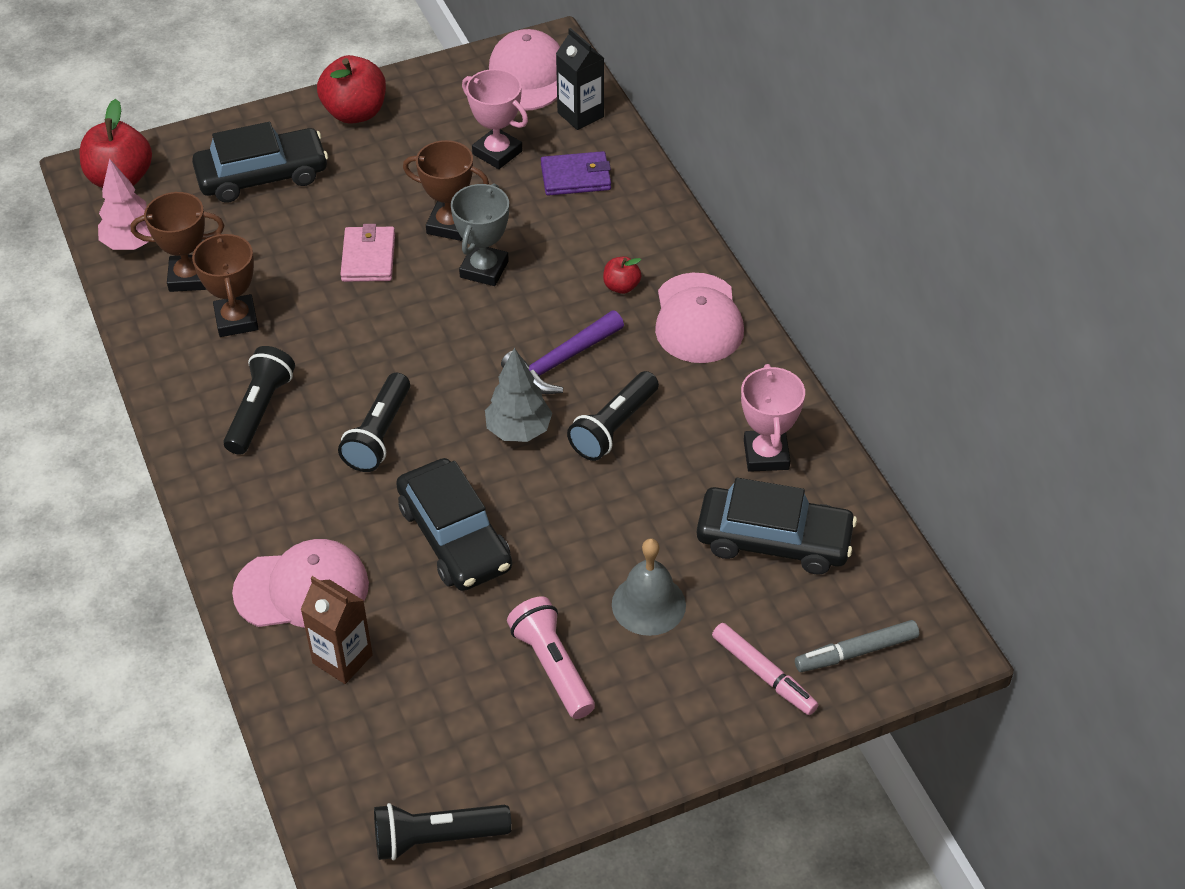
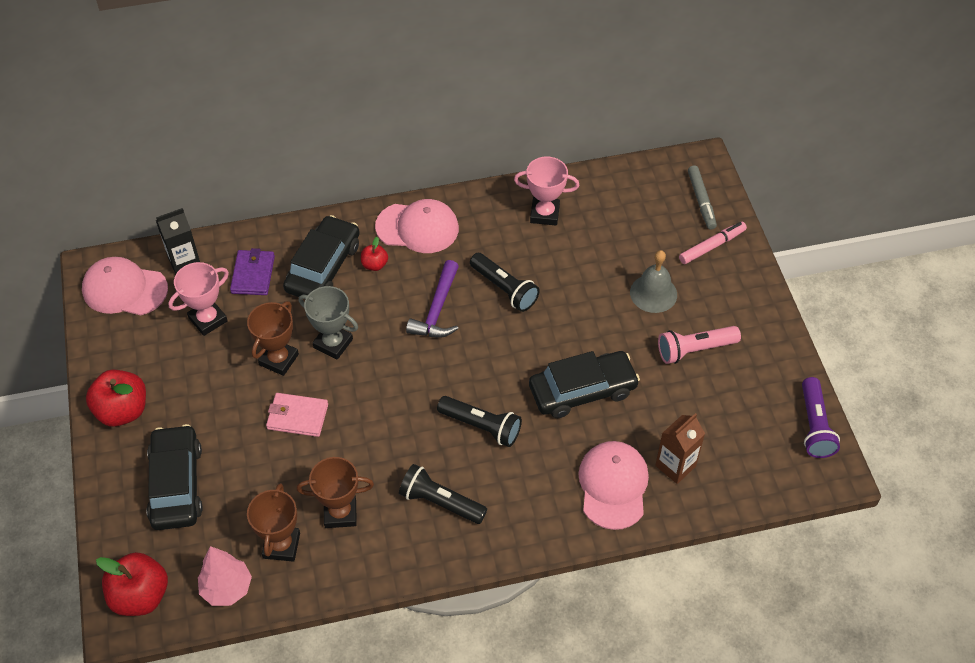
camera: 80 degrees left, 5 degrees up
black flashlight [374,803,512,861] -> purple flashlight [802,377,840,458]
grey tree [485,347,552,442] -> none
purple hammer [501,310,624,394] -> purple hammer turned 45 degrees clockwise [406,260,459,338]
black car [697,478,857,575] -> black car moved to [283,215,360,297]

